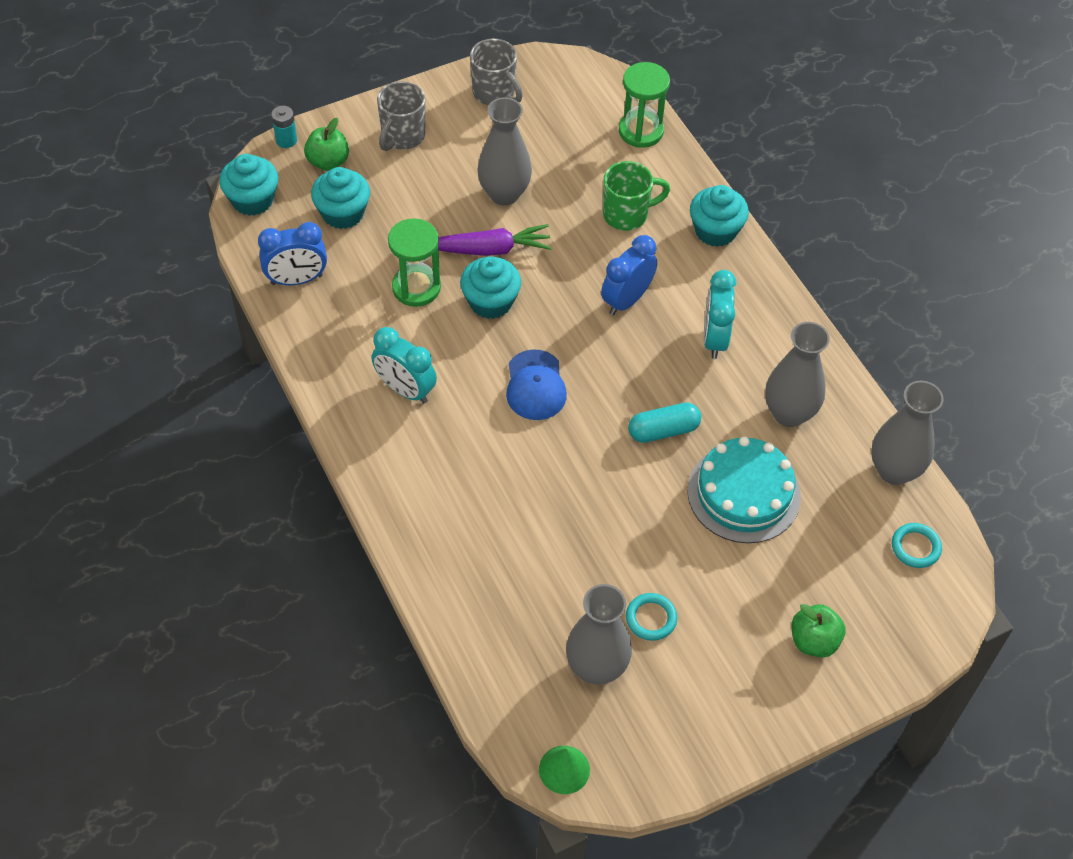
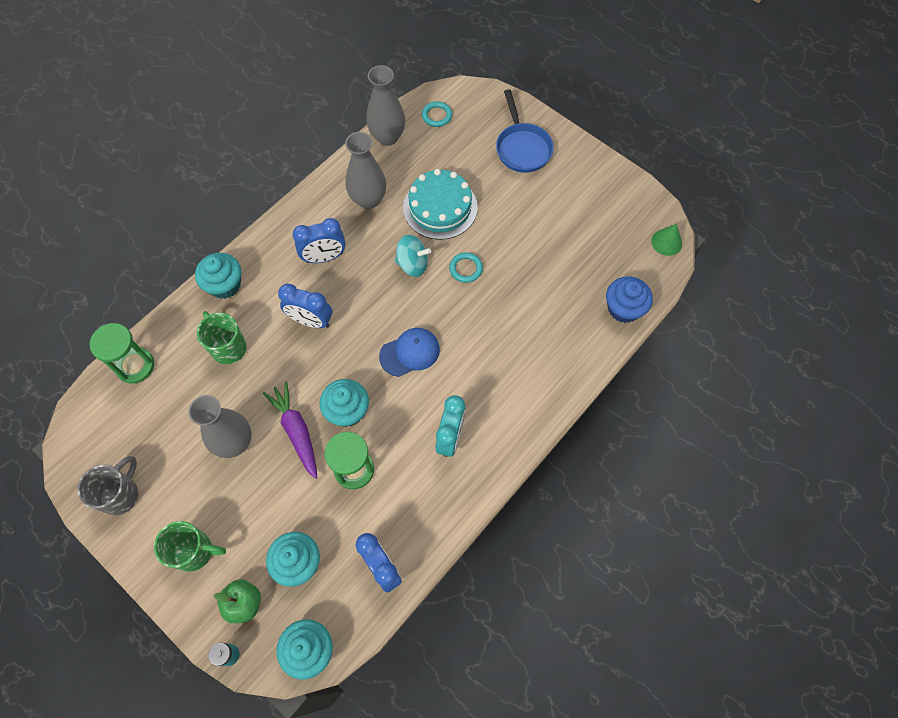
camera: 110 degrees left, 10 degrees up
grey mug [377,81,425,151] -> green mug [154,521,226,572]
grey vase [566,584,632,685] -> none
turquoise ring [626,593,677,641] -> turquoise ring moved to [449,252,483,283]
turquoise capsule [628,402,701,443] -> turquoise spinning top [394,235,431,277]
turquoise clock [704,270,736,359] -> blue clock [293,218,346,263]
green apple [791,604,846,657] -> blue pan [496,89,554,173]
none -> blue cupcake [606,276,653,323]

